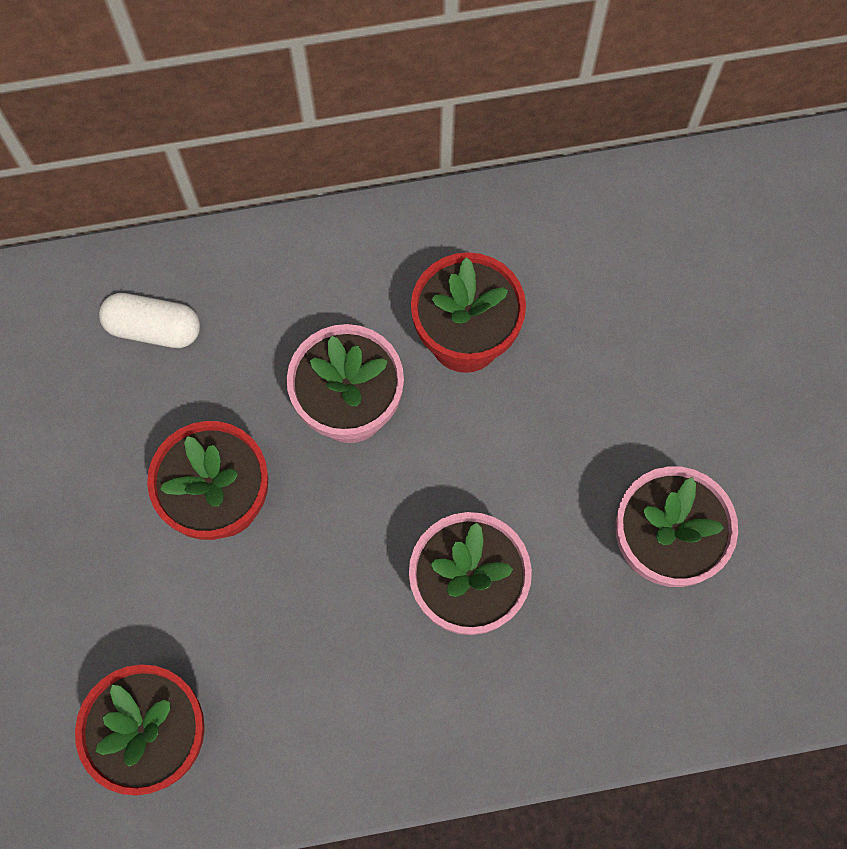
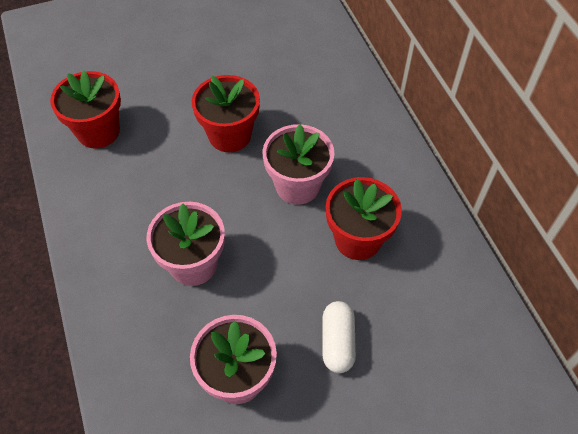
camera: 80 degrees right, 15 degrees down
white capsule [99,293,200,348] -> white capsule moved to [323,301,356,373]

